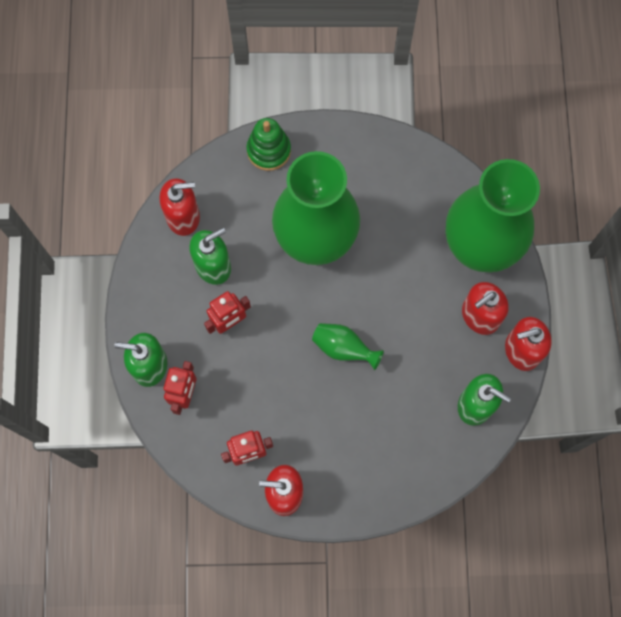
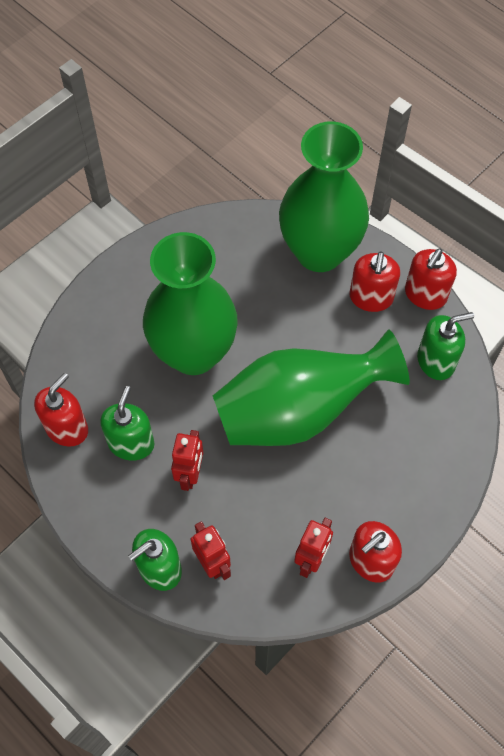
camera: 45 degrees left, 10 degrees down
green stacking toy [246,118,291,171] -> none
green vase [312,323,384,370] -> green vase [213,330,410,446], size x2.46

